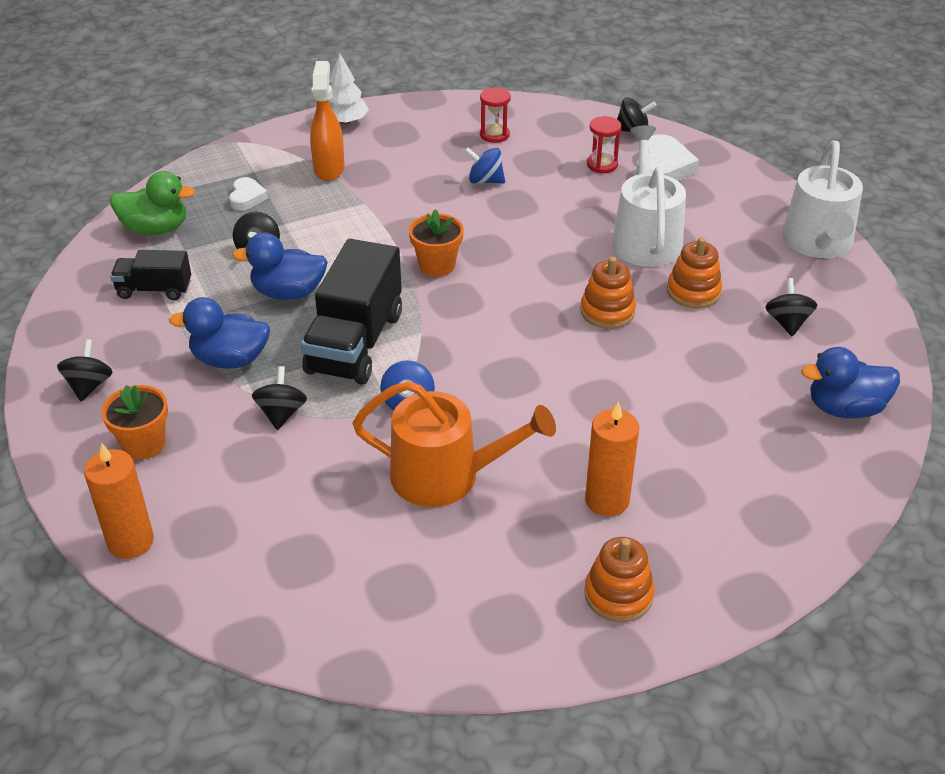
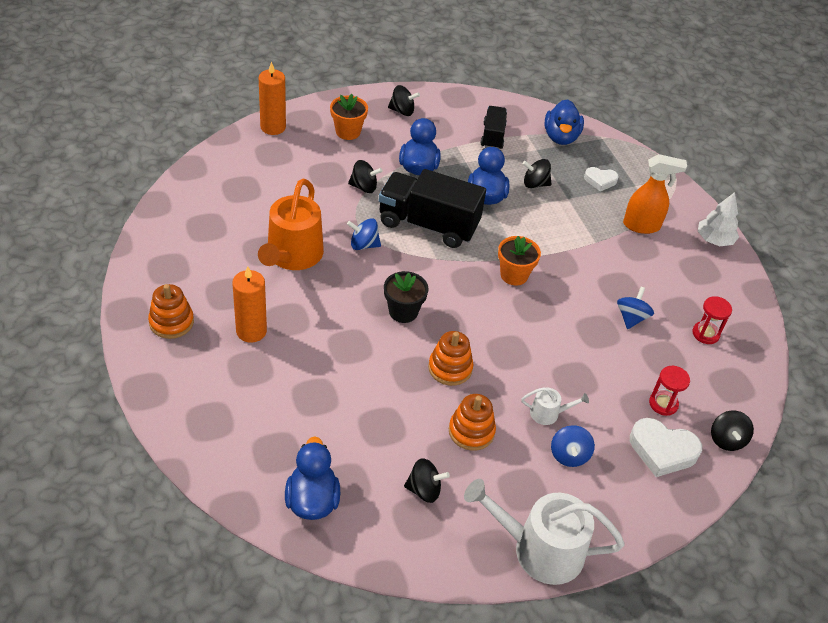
camera: 90 degrees right, 5 degrees up
green duck [110,171,196,235] -> blue duck [545,99,584,145]
white watering can [612,125,686,267] -> white watering can [521,387,589,425], size x0.46
none -> black flower pot [384,271,428,323]
none -> blue spinning top [551,425,595,467]

